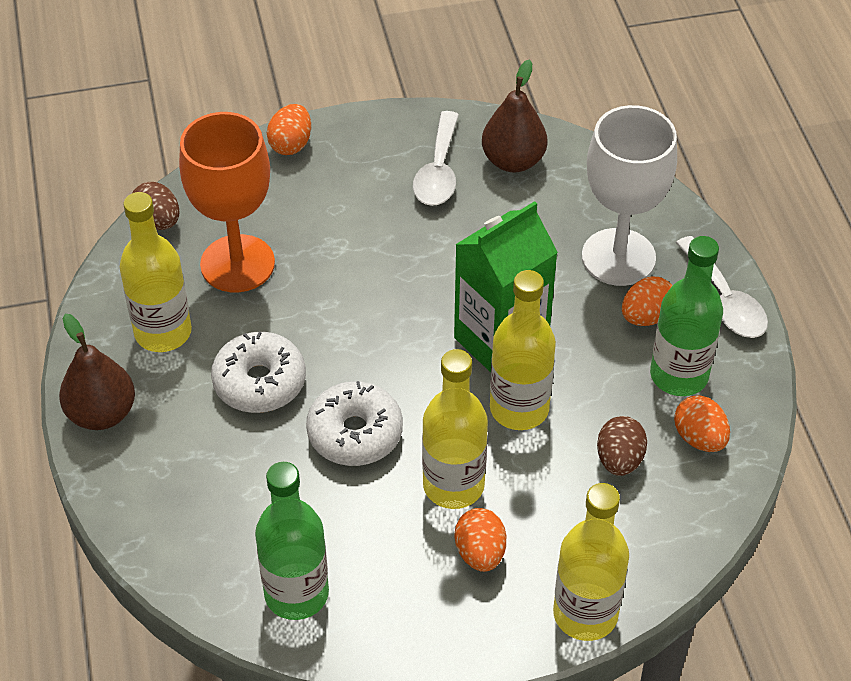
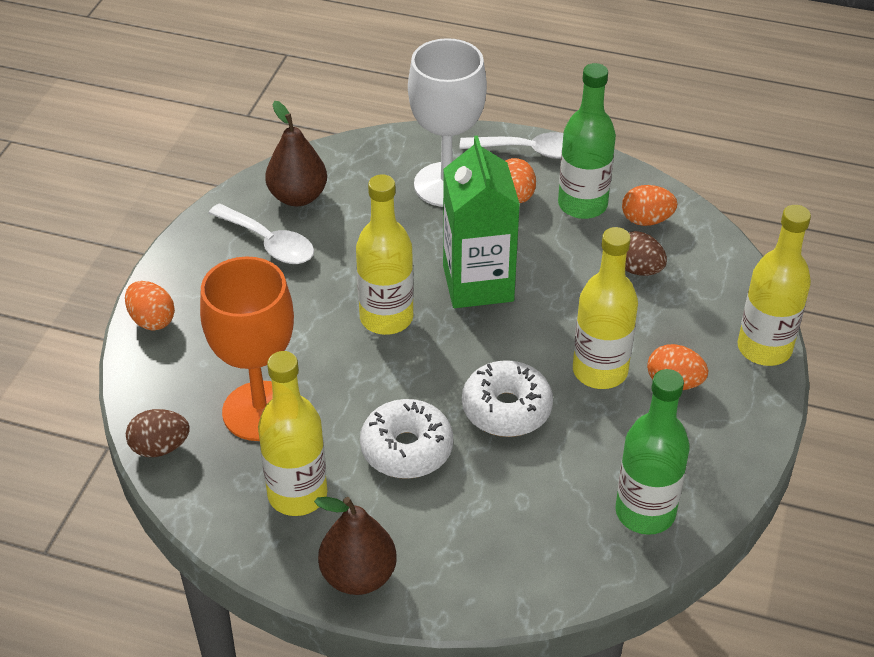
camera: 60 degrees left, 5 degrees down
yellow bottle [490,270,556,430] -> yellow bottle moved to [356,174,414,335]

